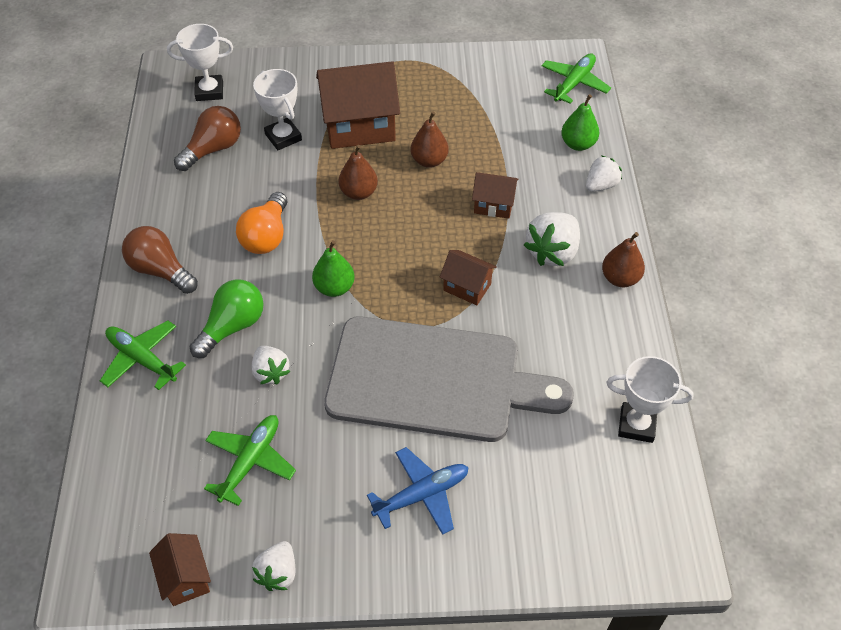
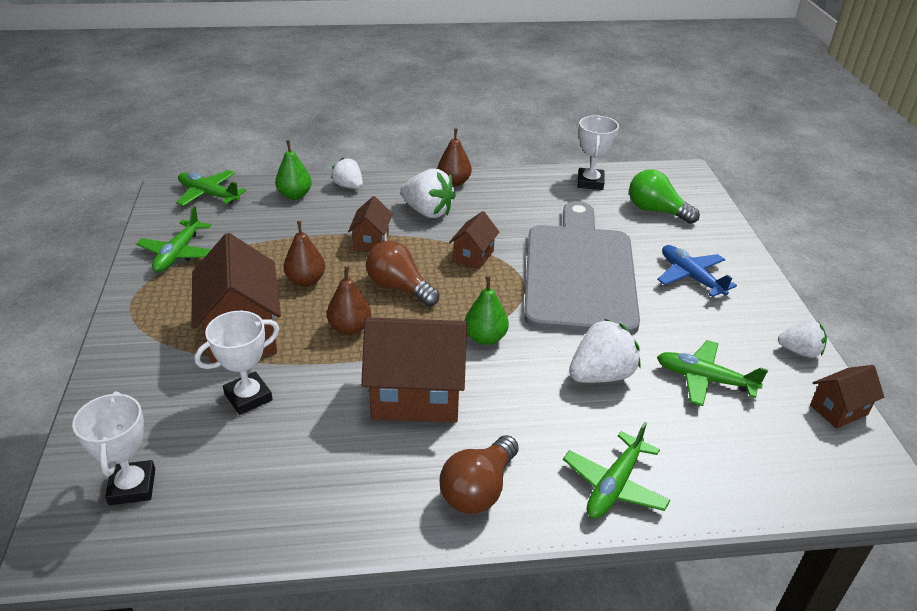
camera: 95 degrees left, 15 degrees down
brown light bulb [174,106,241,171] -> brown light bulb moved to [366,241,439,306]
green light bulb [189,279,264,358] -> green light bulb moved to [629,169,700,224]
orange light bulb [236,192,287,254] -> brown house [361,317,467,423]
white strawberry [251,346,290,385] -> white strawberry [569,319,640,383], size x1.56
none -> green plane [136,206,211,272]

